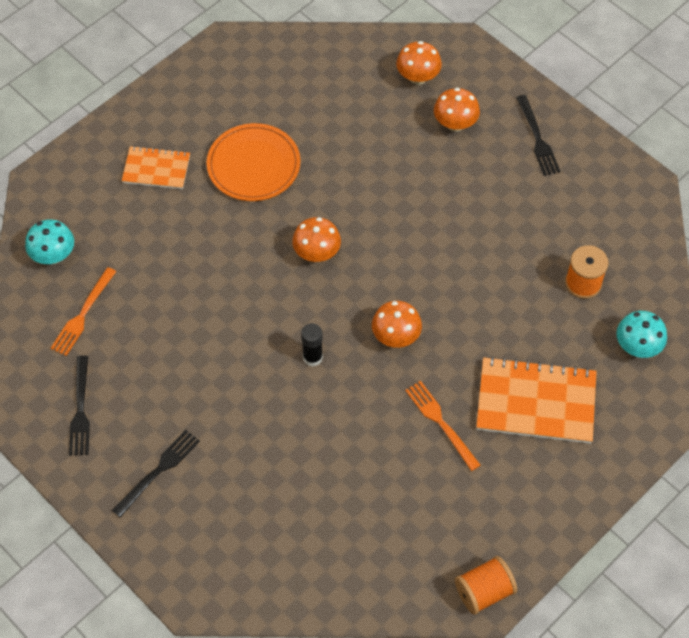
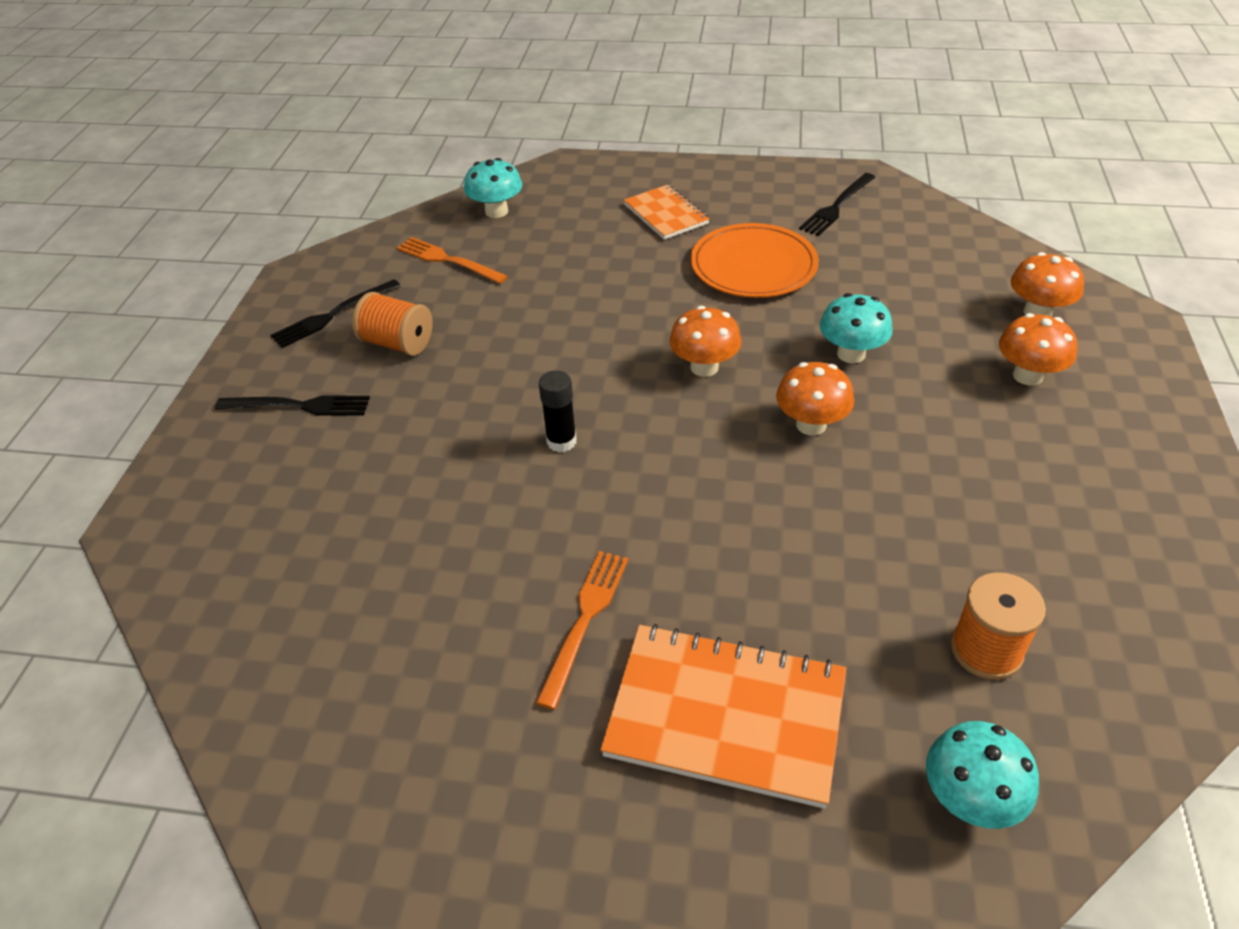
camera: 55 degrees right, 15 degrees down
orange fork [51,267,117,356] -> orange fork turned 45 degrees clockwise [397,237,508,284]
orange mushroom [372,301,422,348] -> orange mushroom moved to [776,362,854,435]
orange spool [455,556,517,615] -> orange spool moved to [352,292,433,356]
orange notebook [476,356,597,444] -> orange notebook turned 45 degrees counterclockwise [600,624,846,809]
black fork [516,95,560,176] -> black fork moved to [799,173,876,236]
none -> turquoise mushroom [820,293,892,363]

